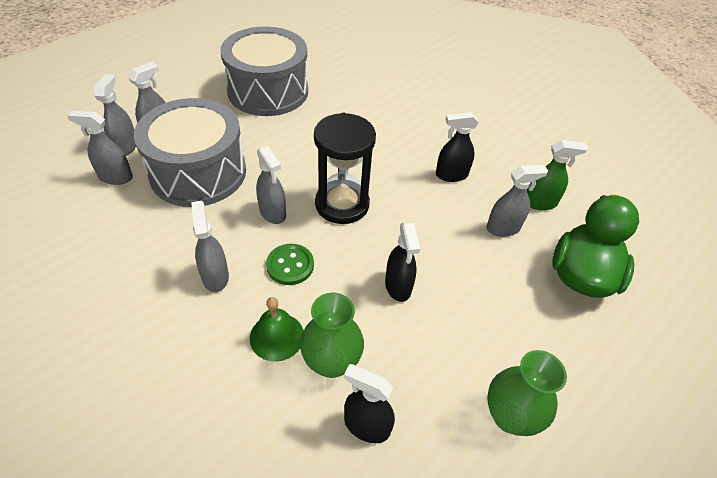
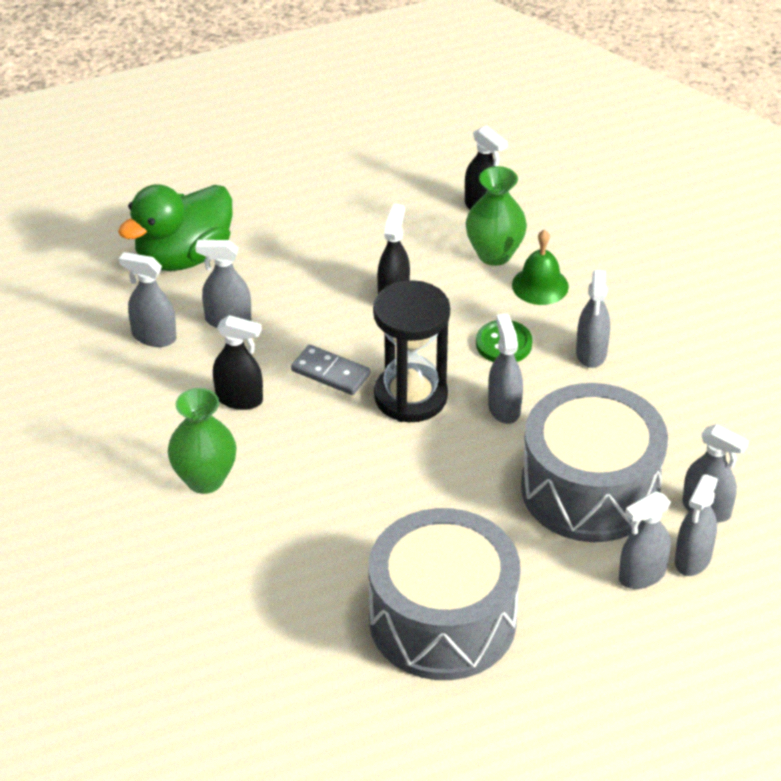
camera: 155 degrees left, 5 degrees down
green vase [487,350,567,436] -> green vase moved to [168,388,237,494]
green spray bottle [527,140,588,210] -> grey spray bottle [119,252,176,347]
none -> grey domino [291,344,371,395]

